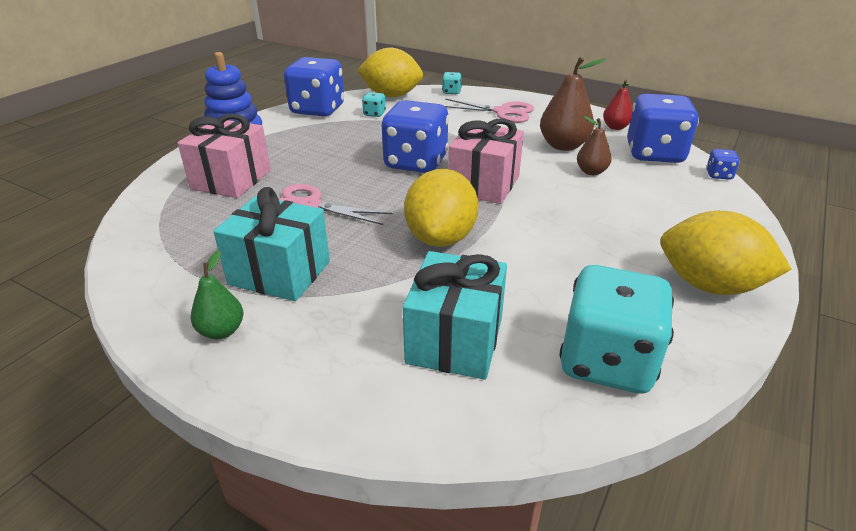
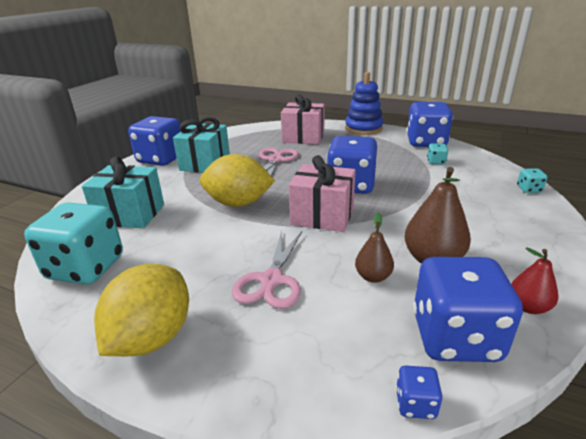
camera: 85 degrees right, 5 degrees down
green pear [191,250,243,339] -> blue dice [128,116,181,166]
yellow lemon [357,48,423,97] -> none
pink scissors [445,98,534,123] -> pink scissors moved to [232,231,302,309]

